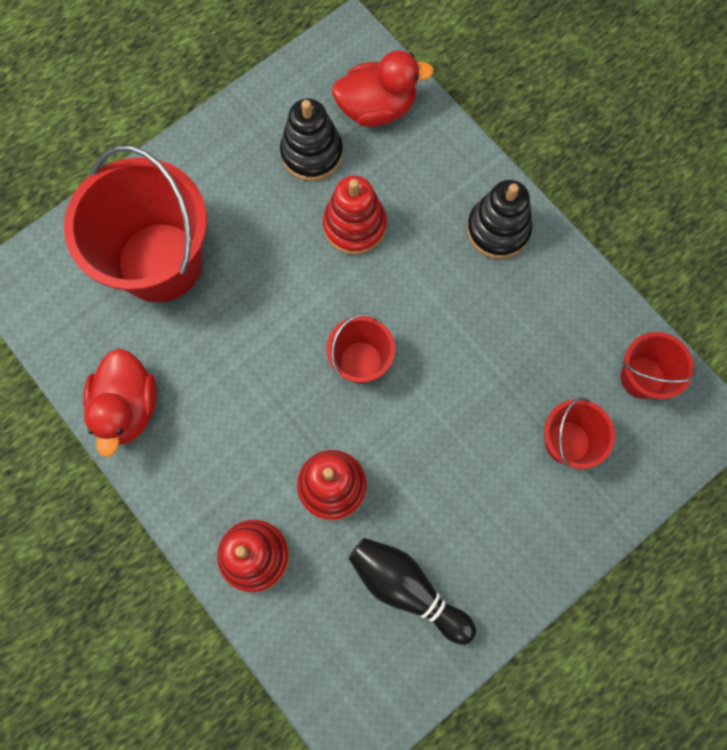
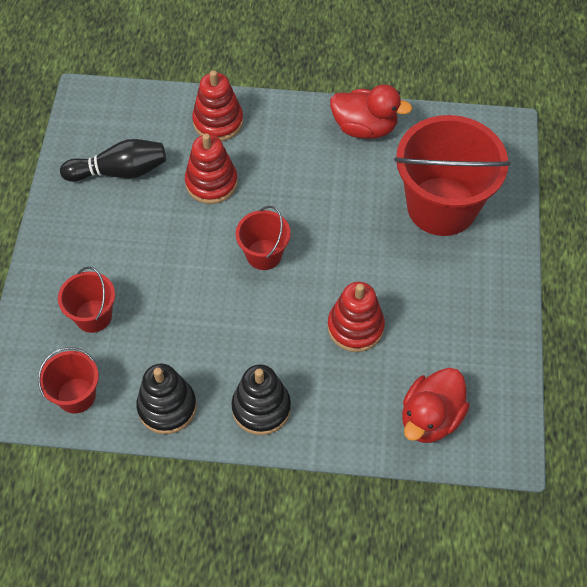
camera: 135 degrees right, 15 degrees down
red duck [83,348,157,457] -> red duck turned 150 degrees clockwise [330,84,412,139]
black stacking toy [280,98,343,181] -> black stacking toy moved to [136,364,197,434]

